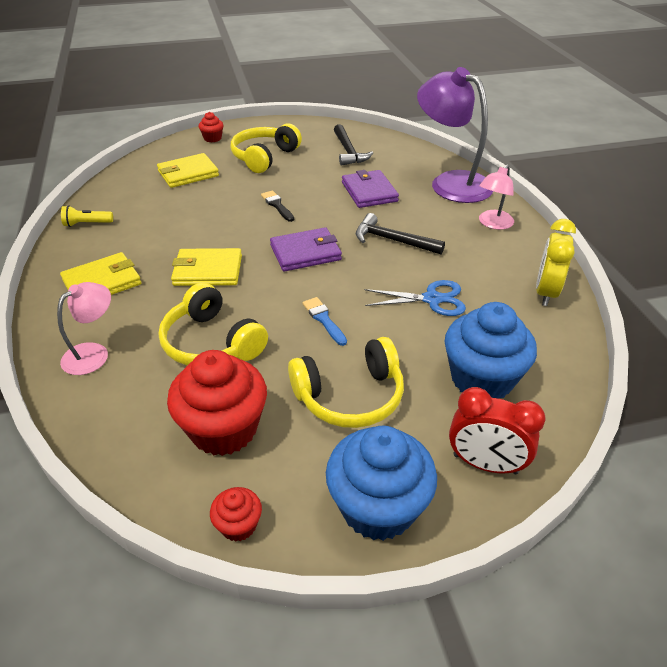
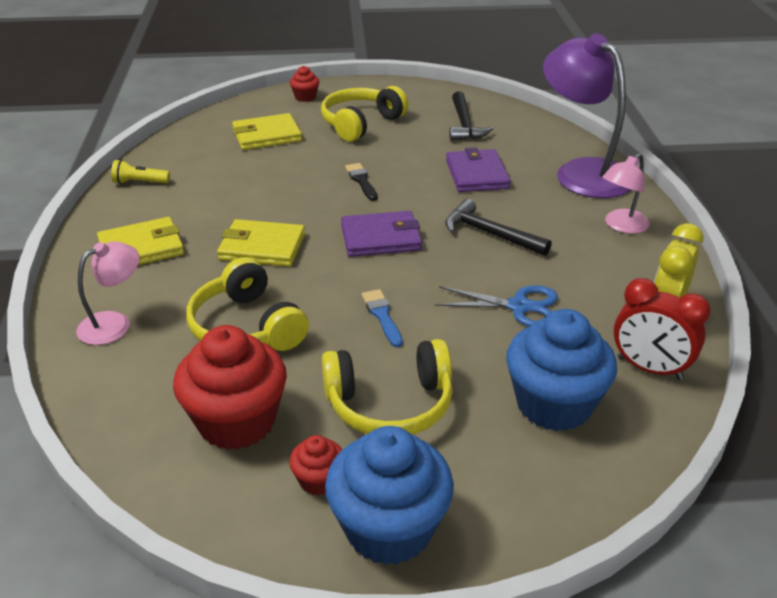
camera: 10 degrees right, 5 degrees down
red cupcake [210,487,262,542] -> red cupcake moved to [289,435,342,495]
red clock [449,387,546,474] -> red clock moved to [613,278,711,380]

